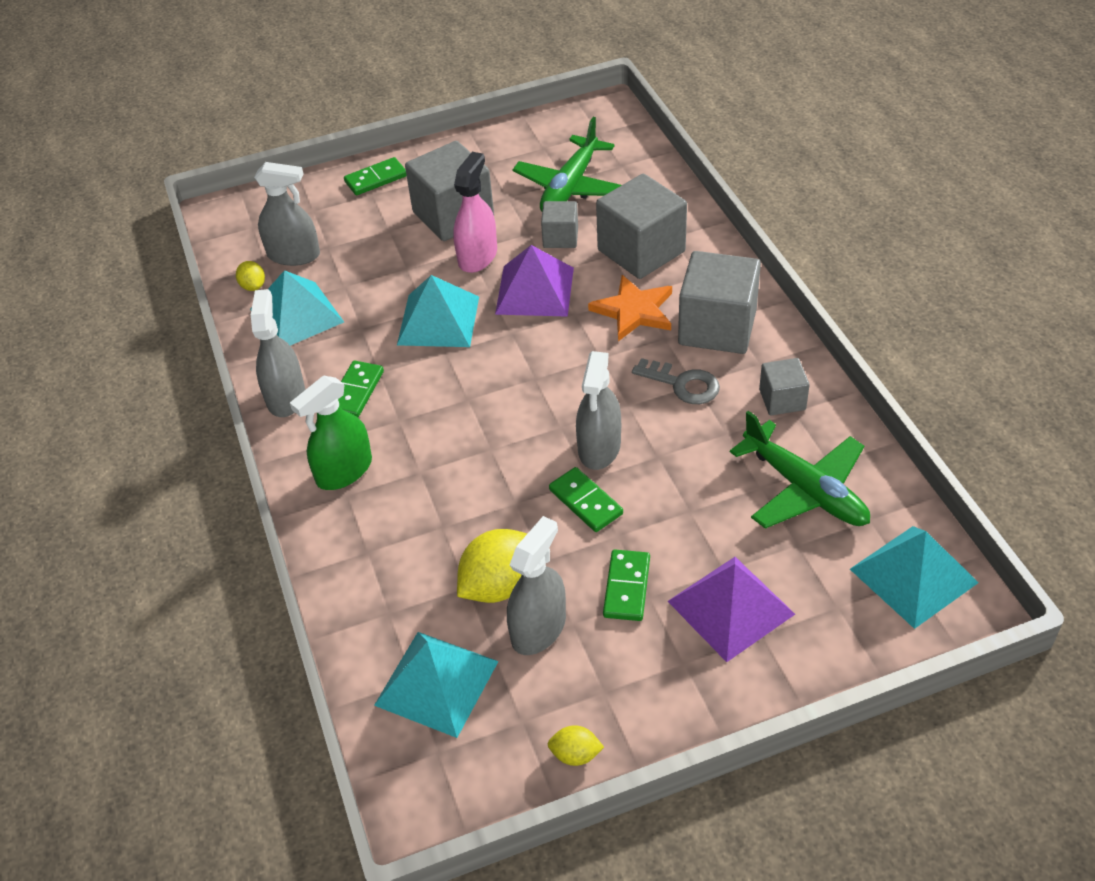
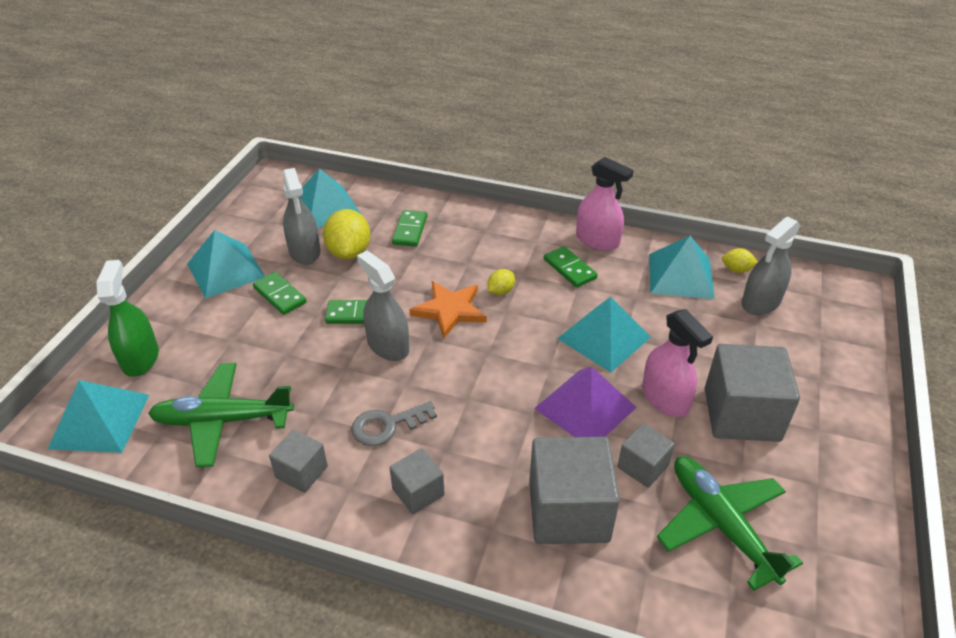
camera: 125 degrees right, 5 degrees down
grey spray bottle [251,289,305,417] -> pink spray bottle [576,157,634,251]
green spray bottle [290,376,372,490] -> green spray bottle moved to [96,260,159,377]
green domino [344,157,406,195] -> green domino moved to [392,210,427,247]
yellow lemon [548,725,604,766] -> yellow lemon moved to [488,269,515,295]
orange star [588,275,672,341] -> orange star moved to [410,281,487,338]
purple pyramid [668,557,795,662] -> none
grey cube [678,251,761,354] -> grey cube [390,448,445,514], size x0.53
none -> turquoise pyramid [187,230,266,299]

